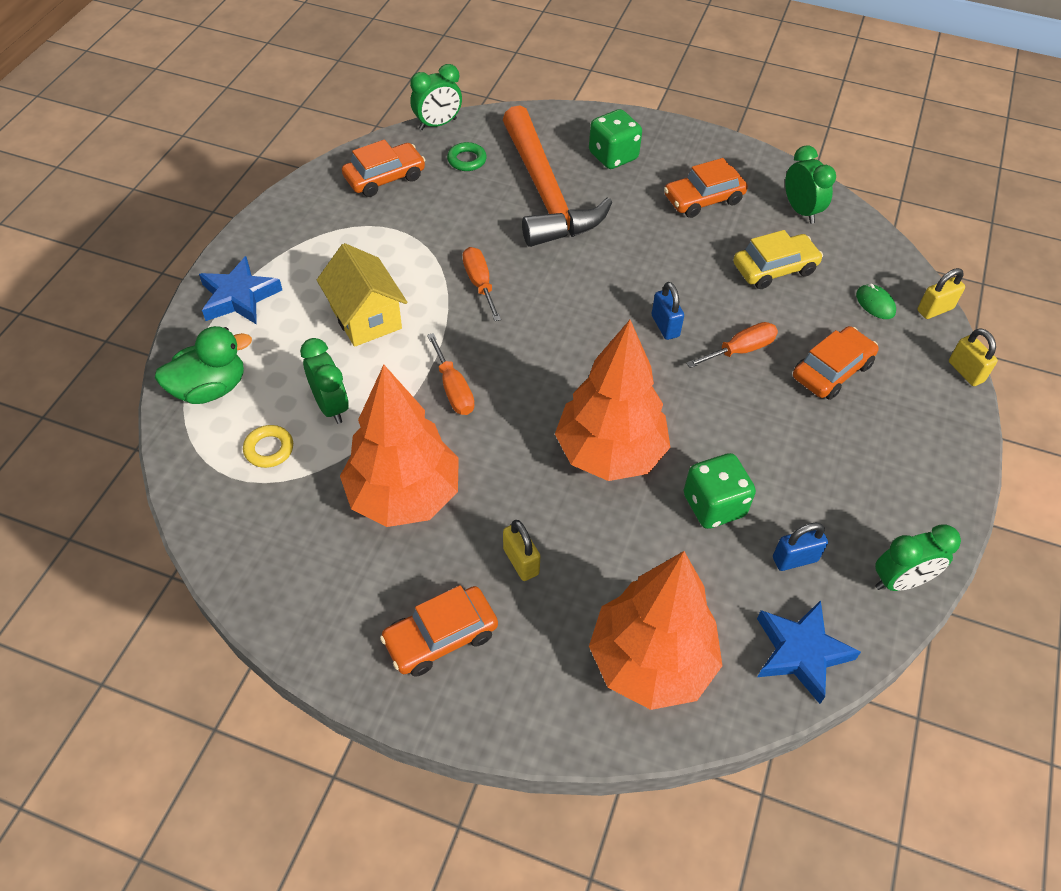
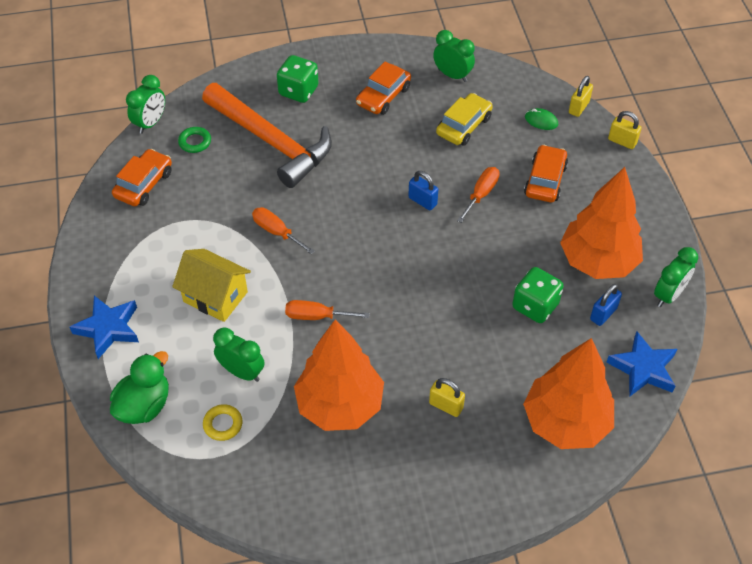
camera: 30 degrees left, 0 degrees up
orange car [380,585,498,677] -> none
orange screwdriver [427,333,475,415] -> orange screwdriver turned 150 degrees clockwise [285,300,369,320]
orange tree [555,320,671,481] -> orange tree moved to [560,167,643,279]

